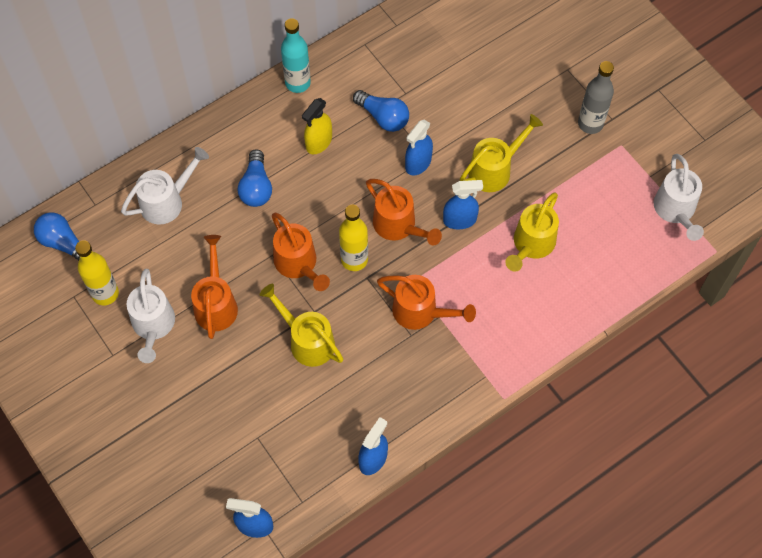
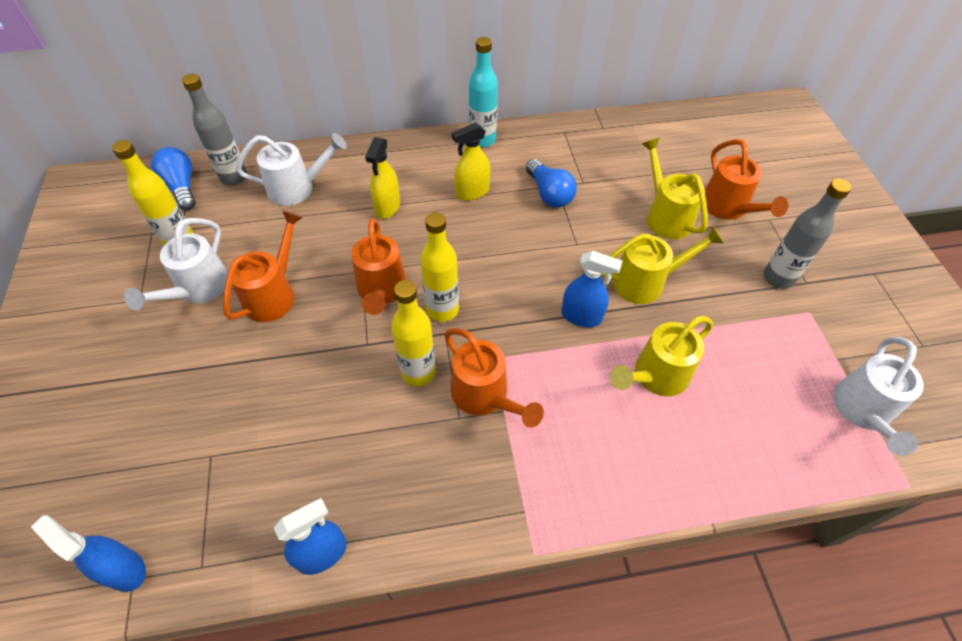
camera: 25 degrees right, 10 degrees down
blue light bulb [238,150,272,207] -> yellow spray bottle [365,137,400,219]
yellow watering can [260,284,344,367] -> yellow watering can moved to [642,138,708,239]
orange watering can [366,179,442,246] -> orange watering can moved to [705,139,788,220]
blue spray bottle [405,120,433,176] -> none
none -> grey bottle [182,74,248,185]
none -> yellow bottle [391,280,436,386]

